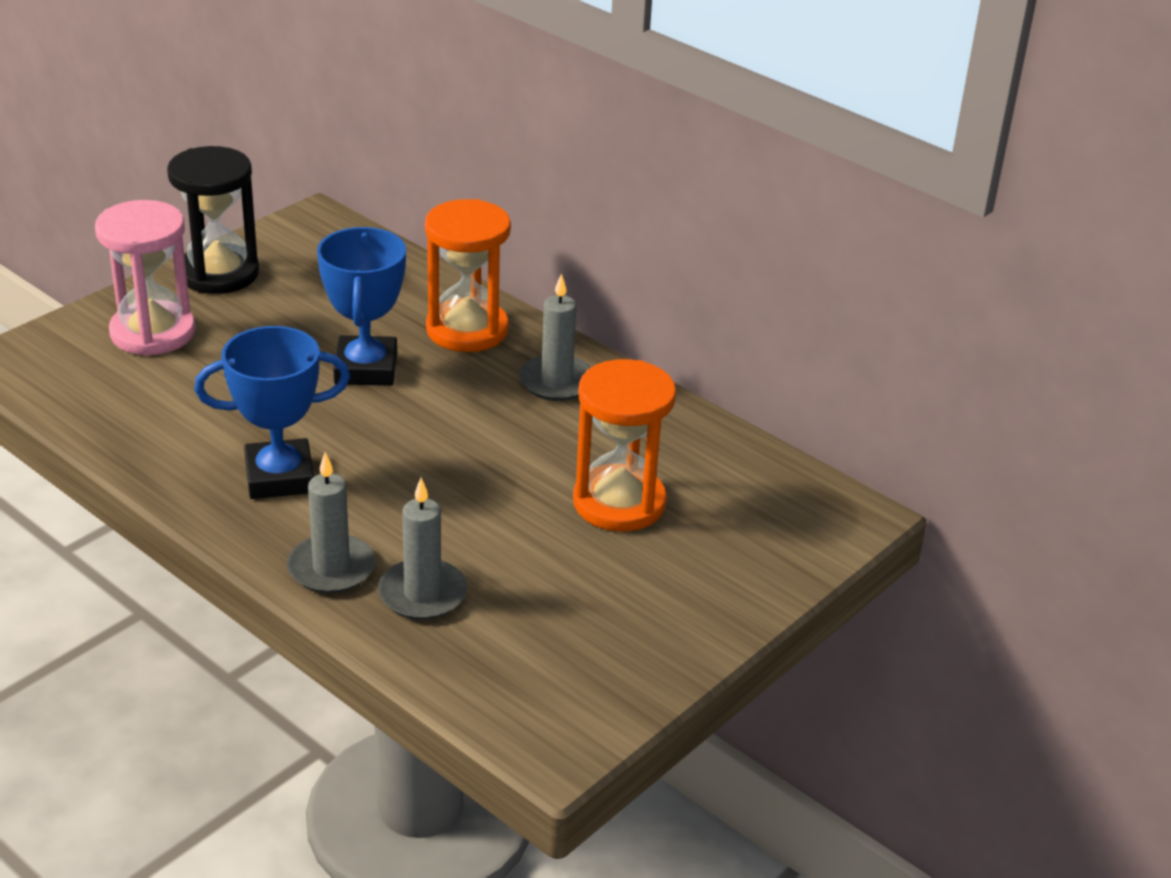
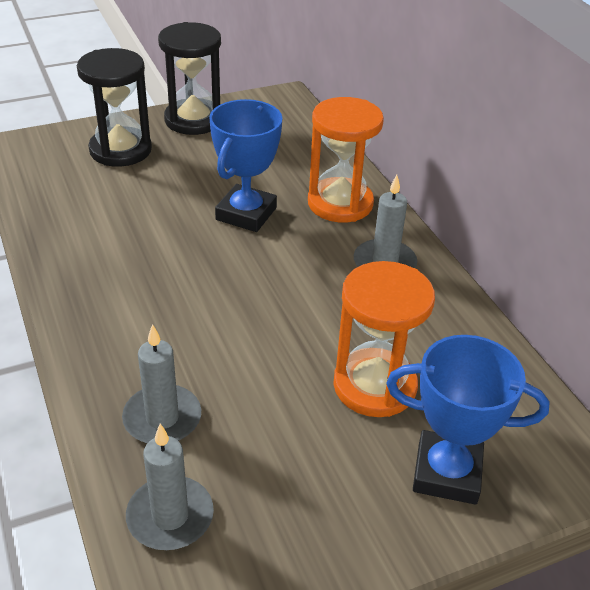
camera: 25 degrees right, 5 degrees up
pink hourglass [95,200,195,356] -> black hourglass [77,48,152,167]
blue trophy [194,326,350,499] -> blue trophy moved to [386,335,549,504]
grey candle [287,452,375,594] -> grey candle moved to [126,424,214,550]

